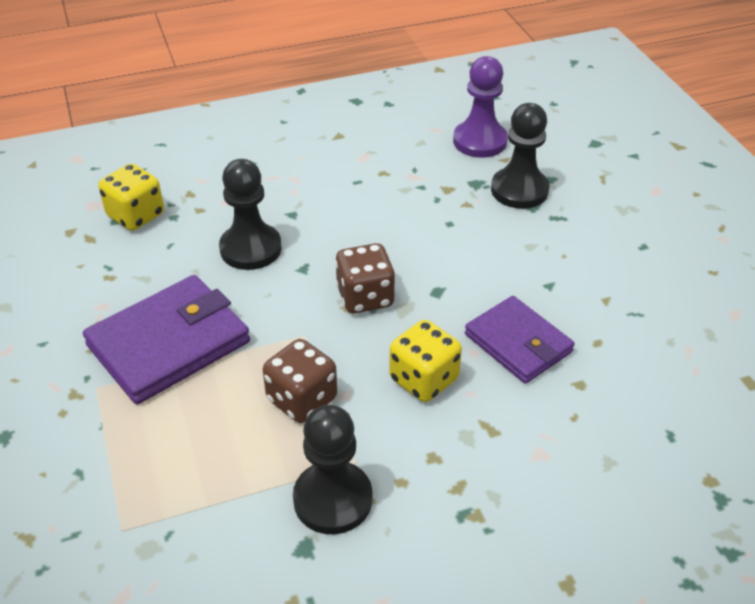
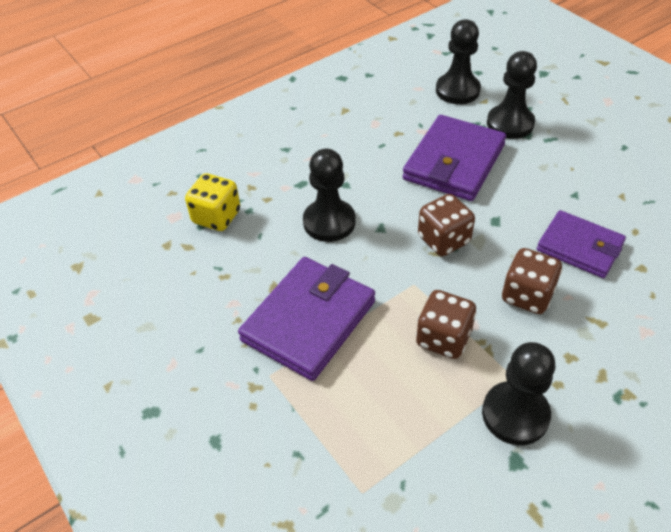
camera: 15 degrees left, 5 degrees up
yellow dice [389,320,462,402] -> brown dice [502,248,562,314]
purple pawn [453,56,508,158] -> black pawn [436,19,481,104]
none -> purple wallet [403,115,506,201]

